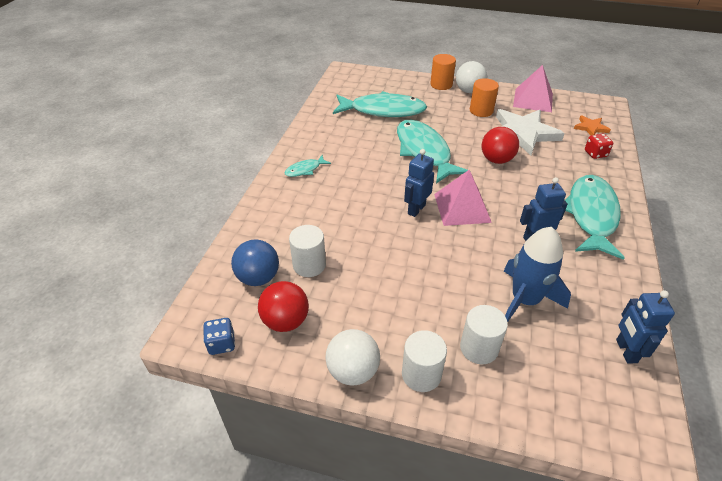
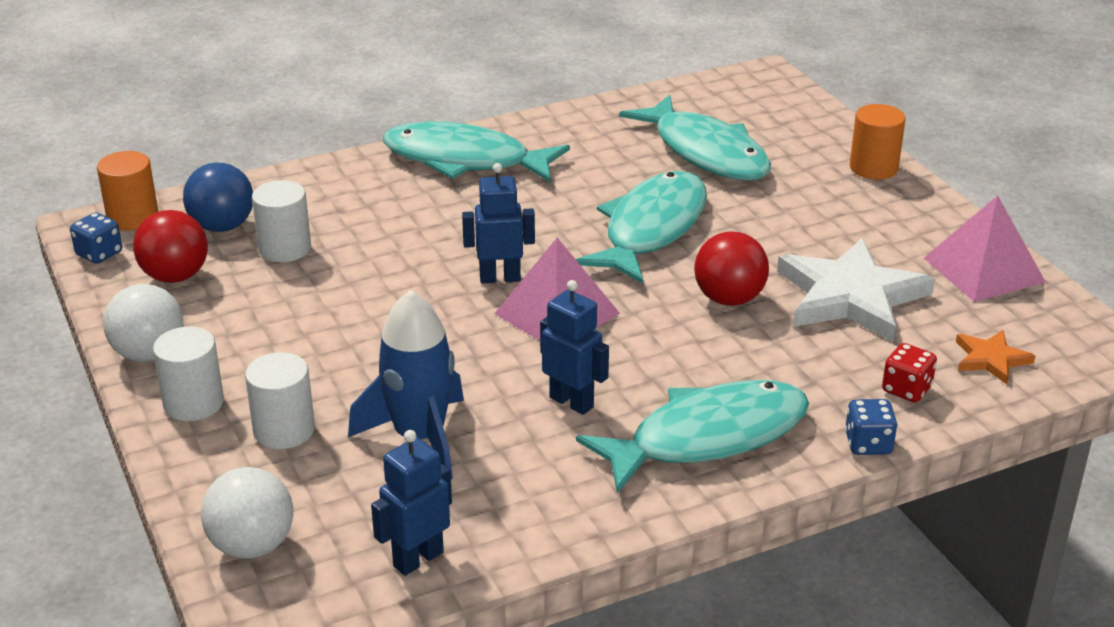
camera: 50 degrees right, 10 degrees down
turquoise fish [284,155,331,177] -> turquoise fish [383,122,570,183], size x2.22
white ball [456,61,487,93] -> white ball moved to [201,467,293,559]
orange cylinder [470,78,499,117] -> orange cylinder moved to [97,151,158,231]
none -> blue dice [845,399,898,455]

